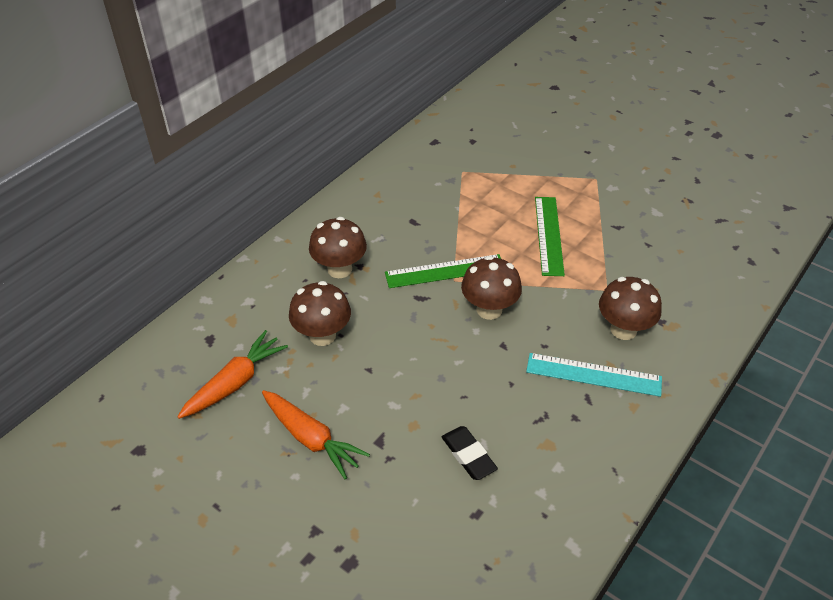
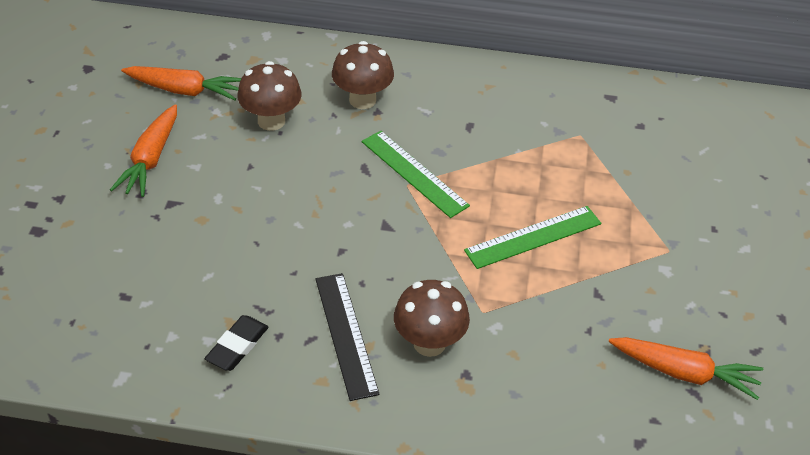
camera: 60 degrees right, 0 degrees up
black eraser [442,426,498,480] -> black eraser moved to [204,315,269,371]
brown mushroom [461,256,522,320] -> none
turquoise ruler [526,353,662,397] -> black ruler [315,273,379,401]
none -> orange carrot [609,337,763,400]

